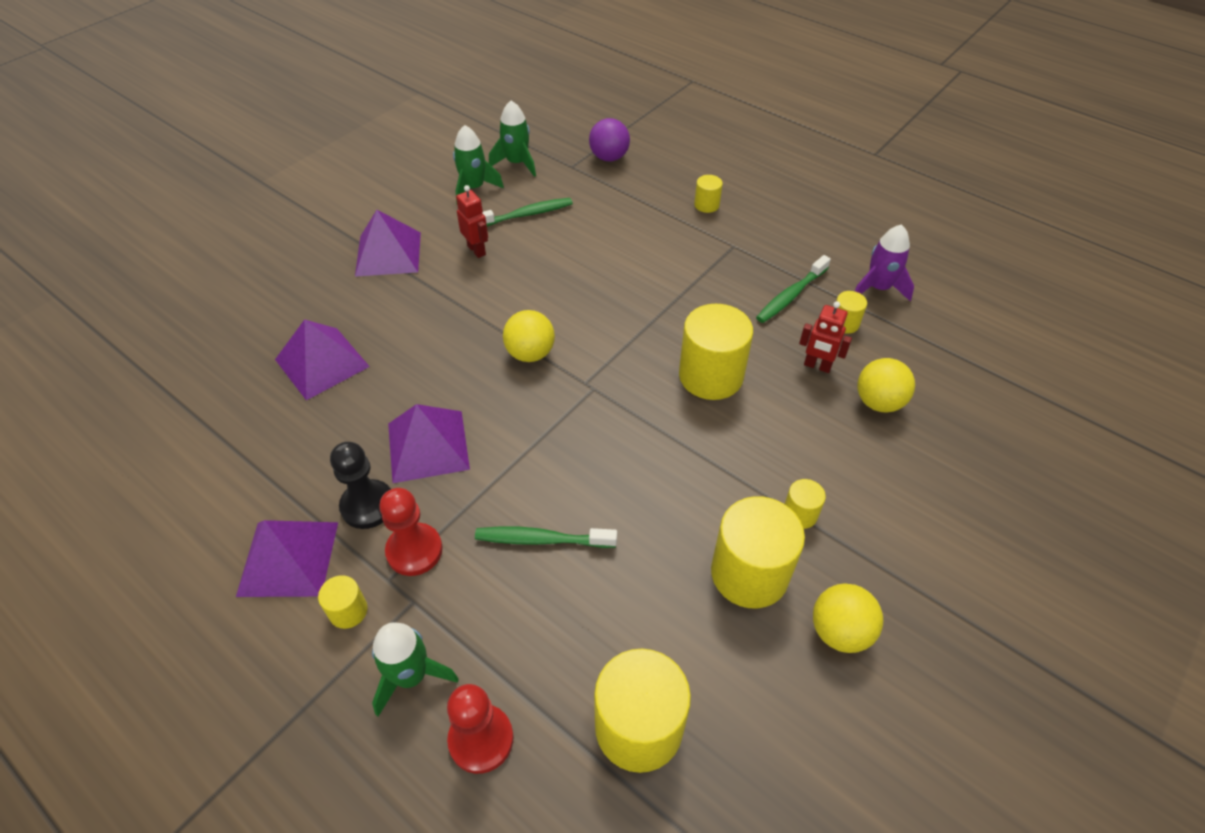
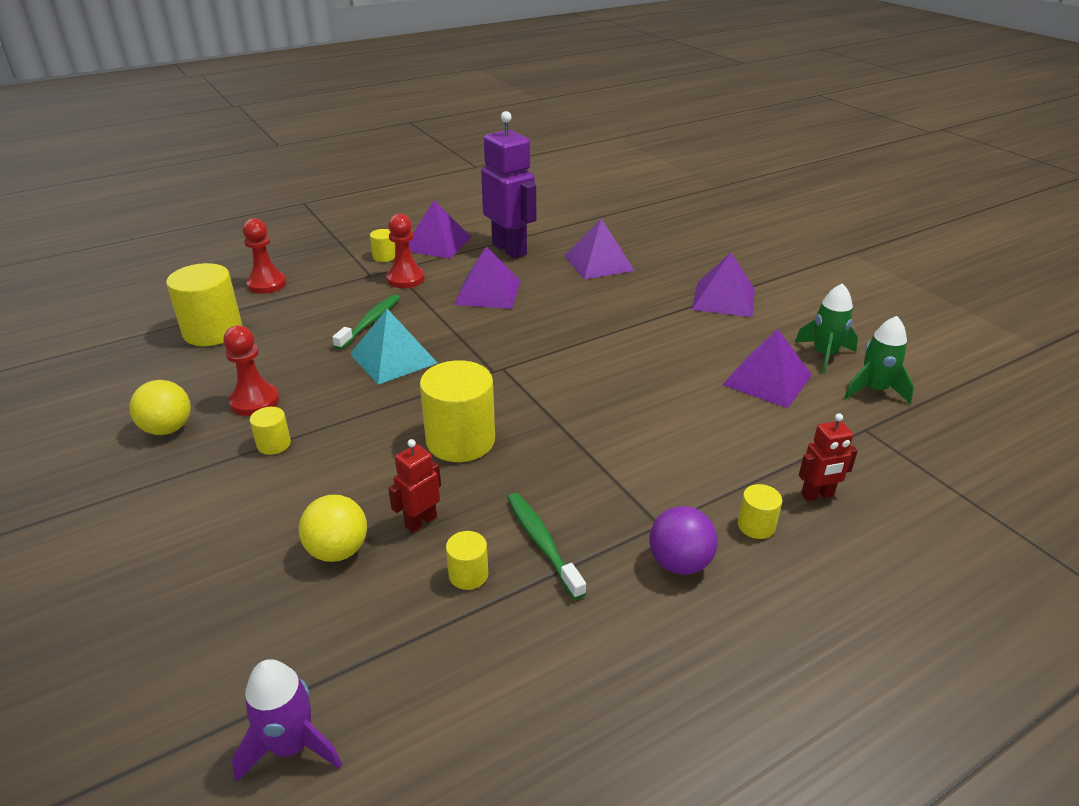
camera: 110 degrees right, 15 degrees down
black pawn [330,442,391,529] -> none
green rocket [372,622,459,717] -> none
red robot [456,185,488,258] -> red robot moved to [799,413,858,501]
green toothbrush [483,198,573,227] -> purple pyramid [723,329,812,408]
yellow ball [503,310,555,362] -> none
purple ball [589,118,630,161] -> purple ball moved to [649,506,718,575]
yellow cylinder [711,496,805,609] -> red pawn [223,326,279,416]
purple rocket [855,224,914,301] -> purple rocket moved to [232,659,342,783]
none -> turquoise pyramid [350,309,437,385]
none -> purple robot [481,111,536,259]

